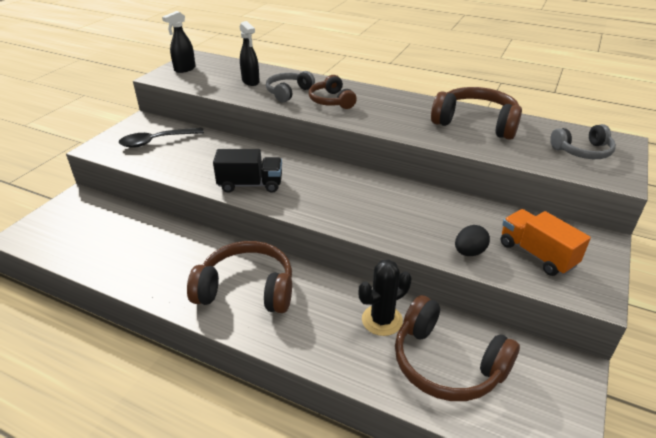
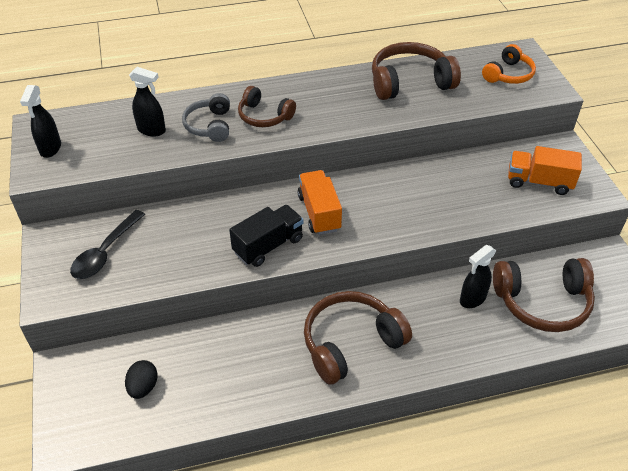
camera: 40 degrees left, 10 degrees up
black cactus [359,259,411,336] -> black spray bottle [460,245,496,308]
black egg [455,225,490,256] -> black egg moved to [125,360,158,399]
grey headphones [550,124,616,159] -> orange headphones [482,44,536,84]
none -> orange truck [298,170,342,235]

